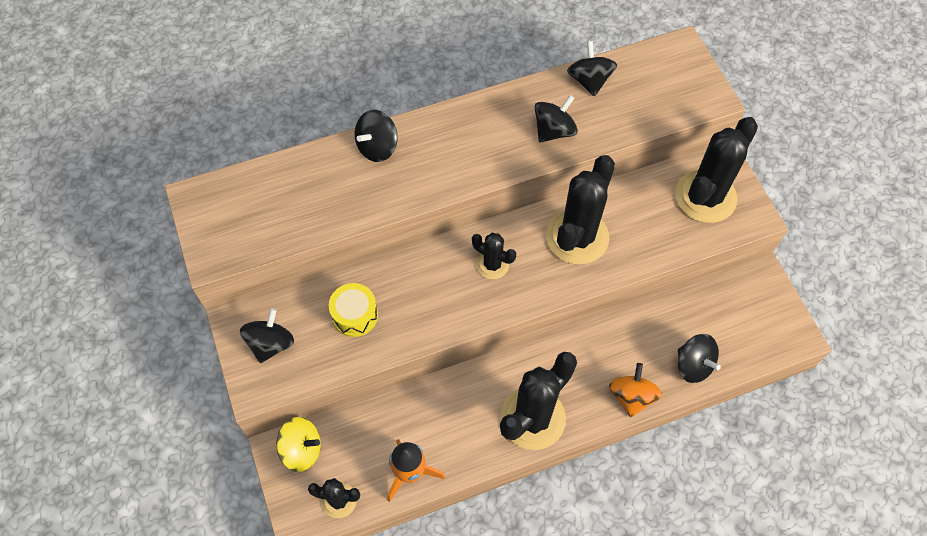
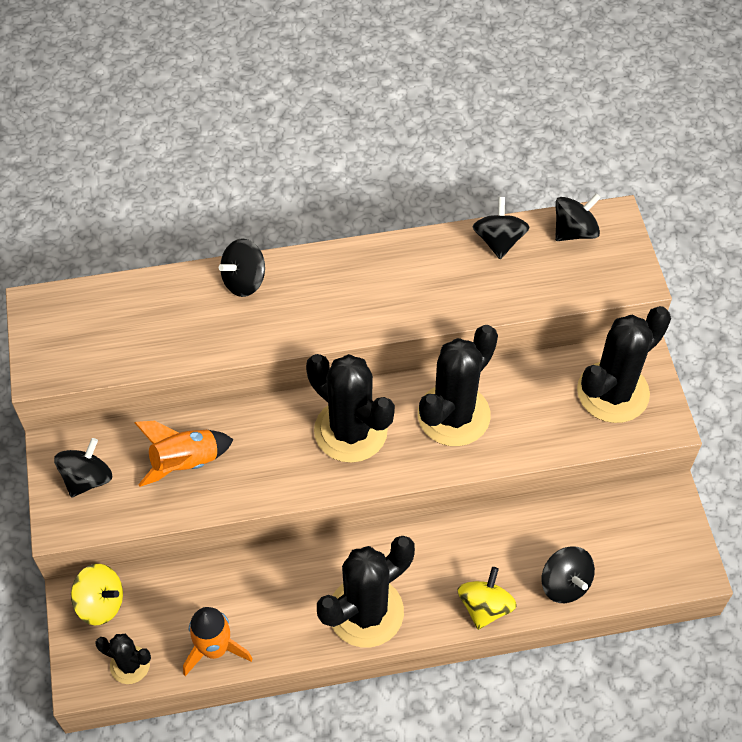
camera: 10 degrees right, 5 degrees down
yellow drum [329,283,378,337] -> orange rocket [135,421,234,487]
black cactus [472,233,516,279] -> black cactus [306,354,395,463], size x1.93
black spinning top [534,95,578,143] -> black spinning top moved to [555,193,601,241]
orange spinning top [609,363,662,417] -> yellow spinning top [458,567,517,630]

